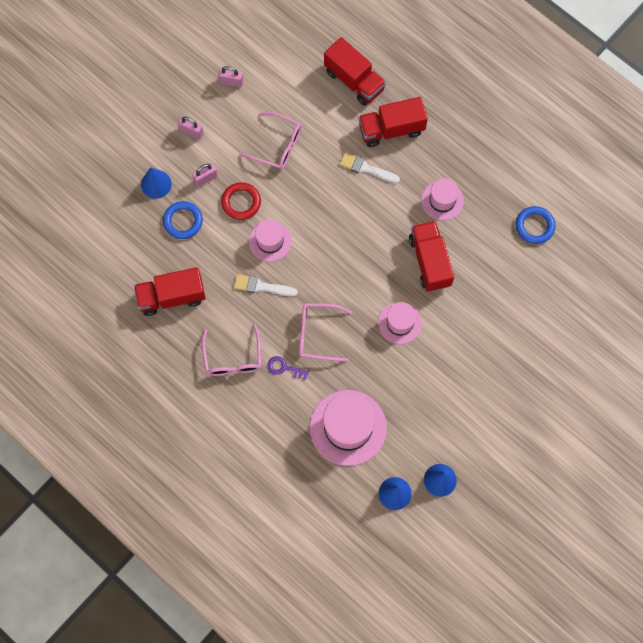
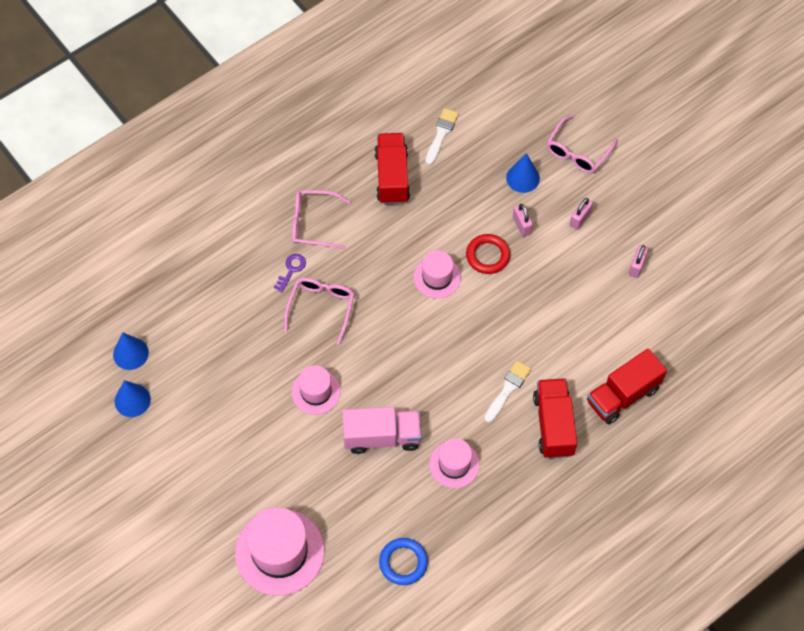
camera: 100 degrees right, 10 degrees down
blue ring [163,201,203,239] -> none
white brush [234,274,298,297] -> white brush moved to [425,108,459,165]
pink glasses [239,112,301,169] -> pink glasses moved to [547,115,618,173]
pink hat [310,390,387,466] -> pink hat moved to [235,507,325,596]
red truck [409,221,454,291] -> pink truck [342,407,422,454]

